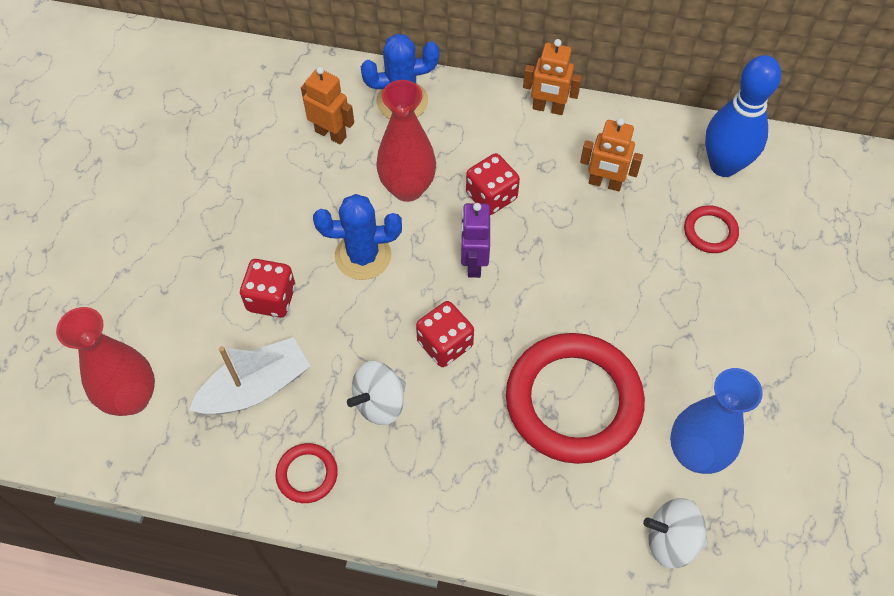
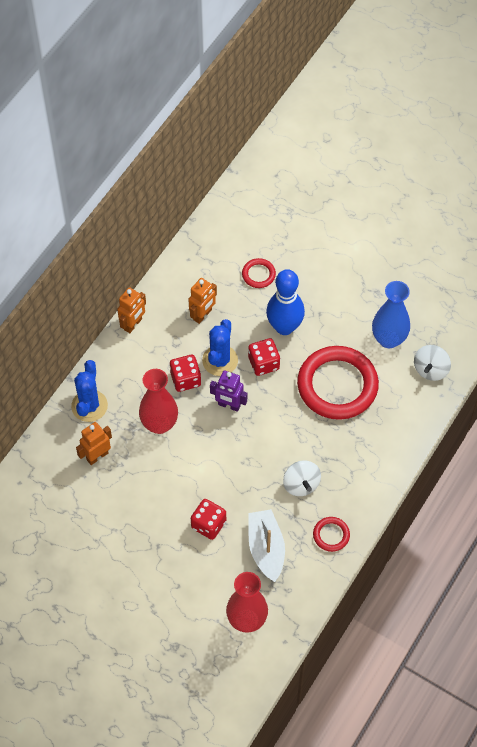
camera: 70 degrees left, 0 degrees up
blue cactus [313,194,402,280] -> blue cactus moved to [202,319,238,376]
red dice [416,301,474,367] -> red dice moved to [248,338,280,376]
blue bowling pin [705,55,781,177] -> blue bowling pin moved to [266,269,305,335]

